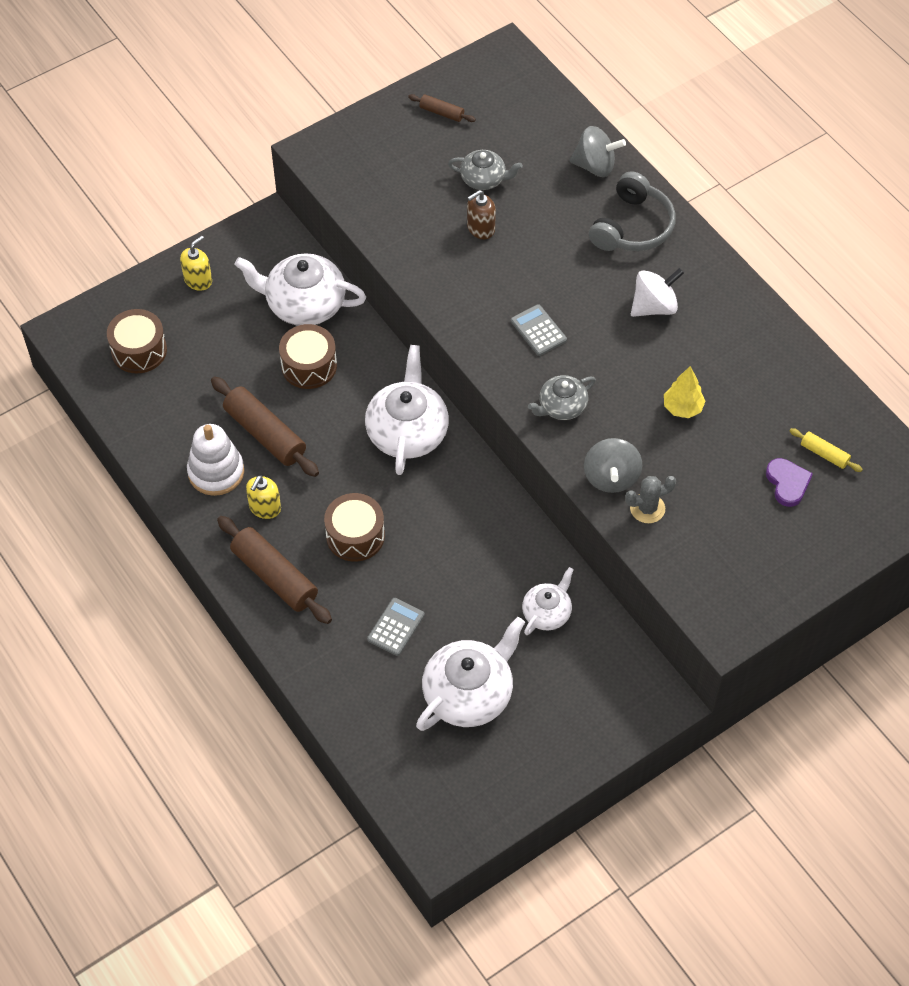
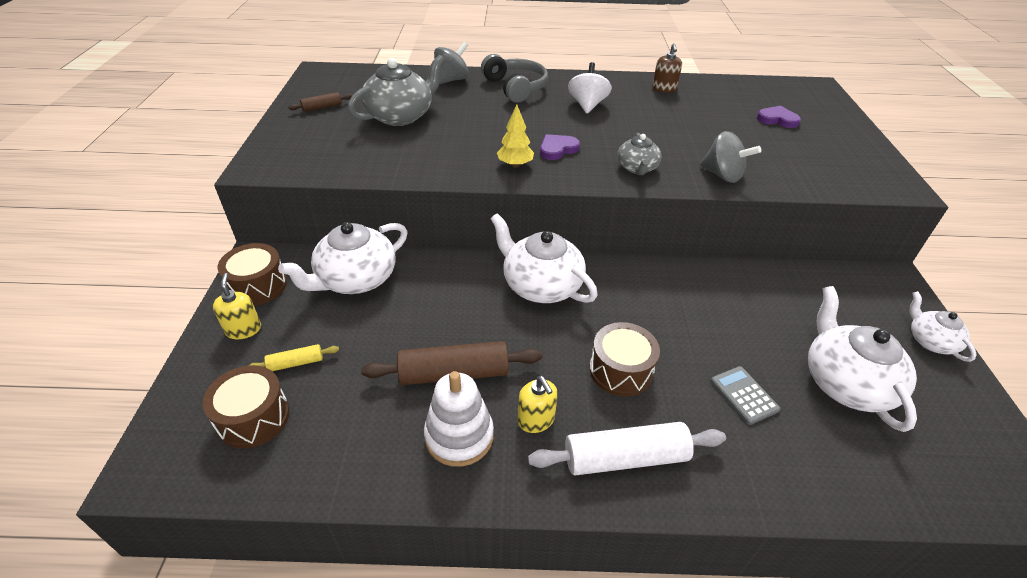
camera: 55 degrees left, 15 degrees down
brown rolling pin [217,516,332,624] -> white rolling pin [528,422,726,475]
brown drum [279,324,337,389] -> brown drum moved to [218,243,287,306]
grey teapot [448,150,523,190] -> grey teapot [348,55,445,126], size x1.77
brown soap dispenser [467,190,496,239] -> brown soap dispenser moved to [652,44,682,93]
grey calculator [511,304,567,356] -> purple heart [540,134,580,160]
white teapot [522,567,574,635] -> white teapot moved to [909,291,977,362]
grey cactus [625,476,676,523] -> none
yellow tree [664,366,706,418] -> yellow tree moved to [497,104,534,167]
yellow rolling pin [790,428,863,472] -> yellow rolling pin moved to [250,344,339,371]

